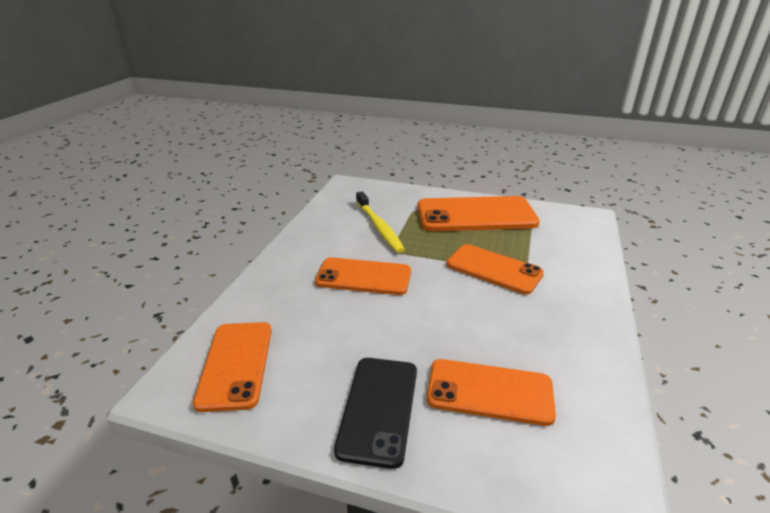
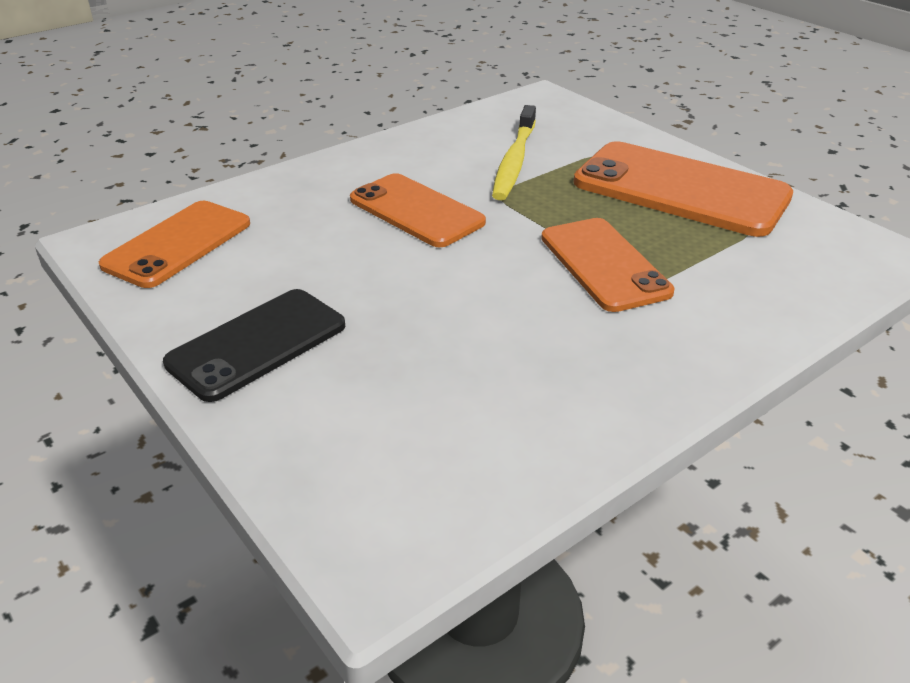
camera: 35 degrees right, 5 degrees up
orange phone [427,359,556,426] -> none

